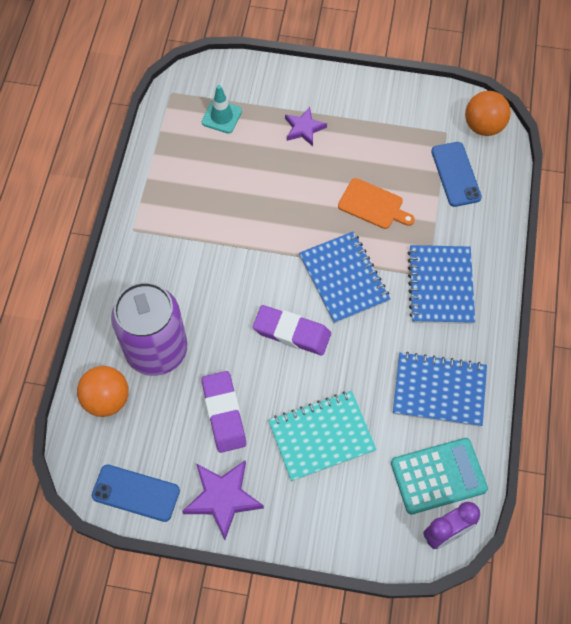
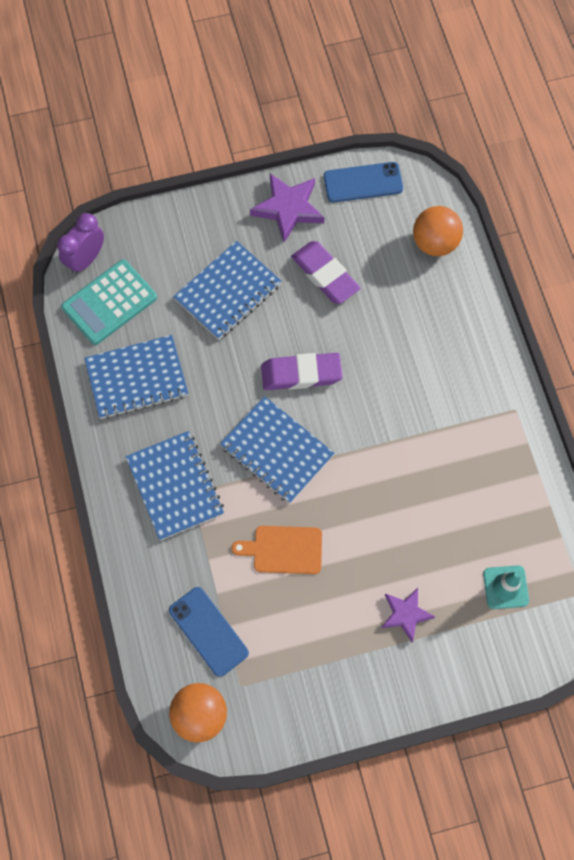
camera: 155 degrees right, 5 degrees up
purple can [111,282,187,376] -> none
turquoise notebook [268,391,377,481] -> blue notebook [173,241,282,340]

